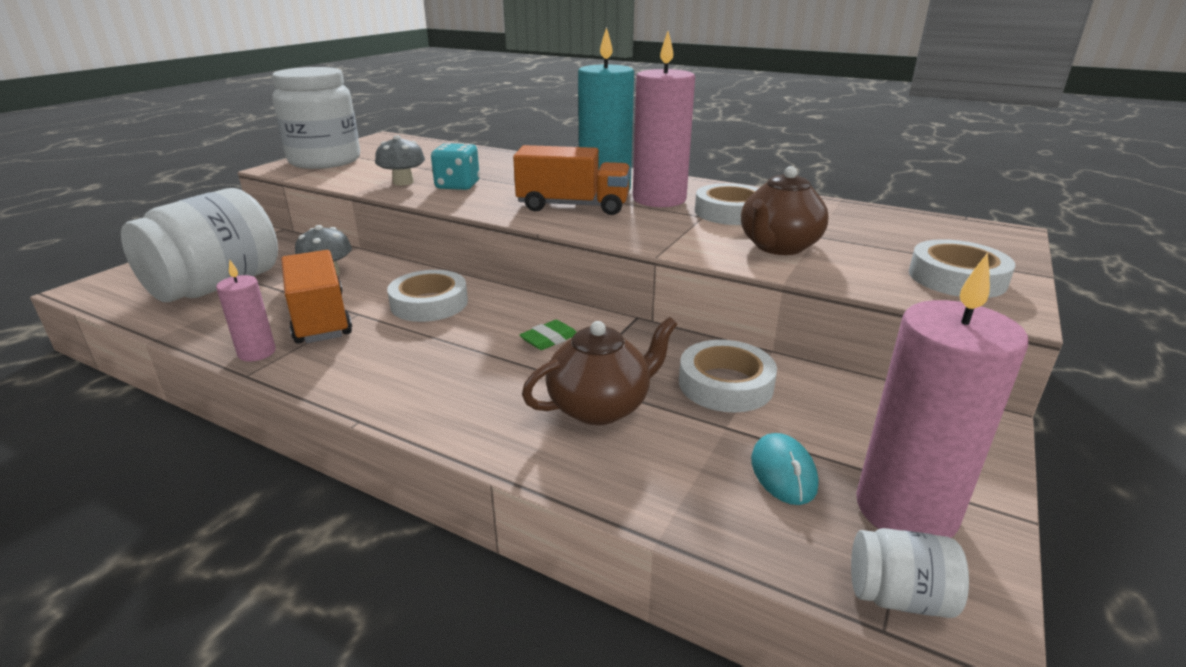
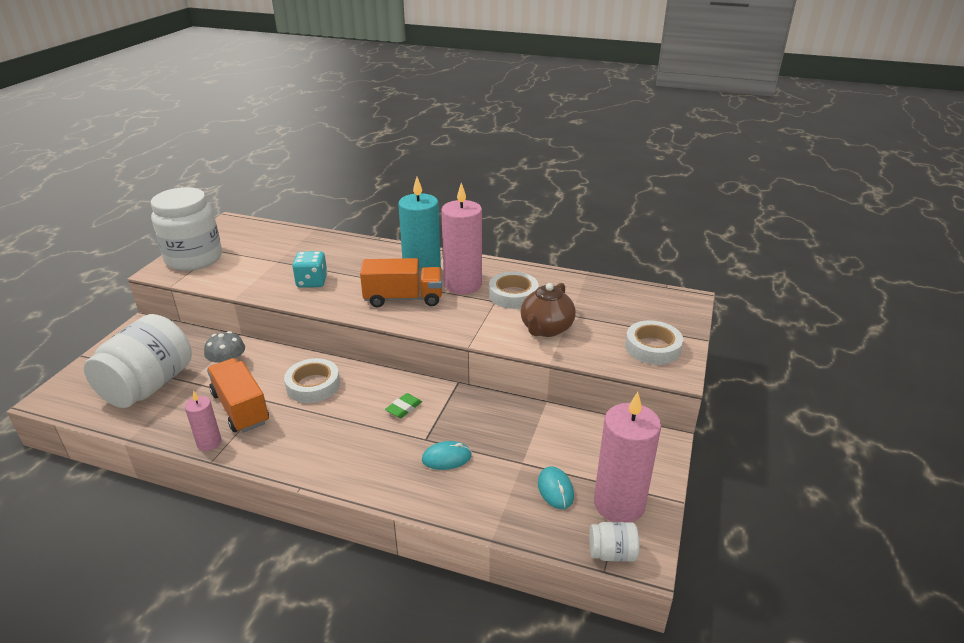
camera: 10 degrees left, 5 degrees up
grey mushroom [375,135,425,186] -> none
brown teapot [522,317,678,425] -> turquoise mouse [422,441,472,470]
white tape [679,340,777,413] -> none

